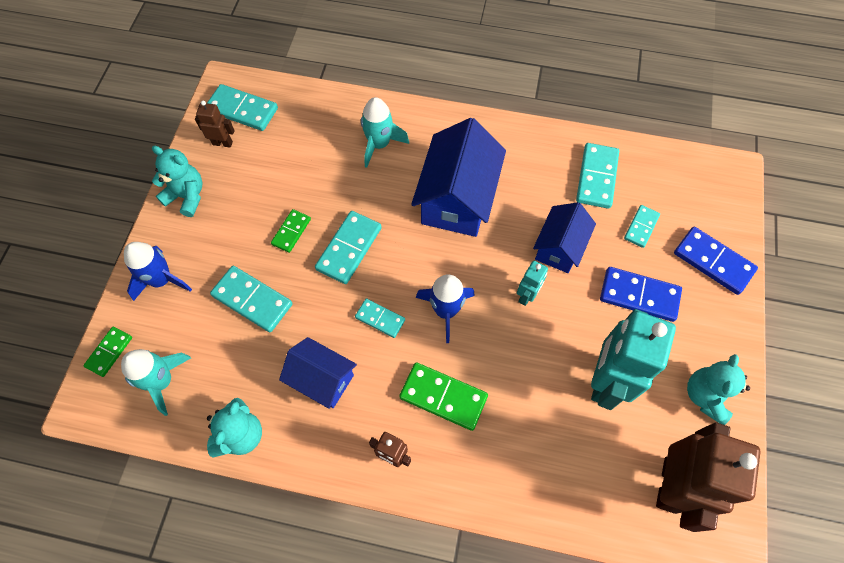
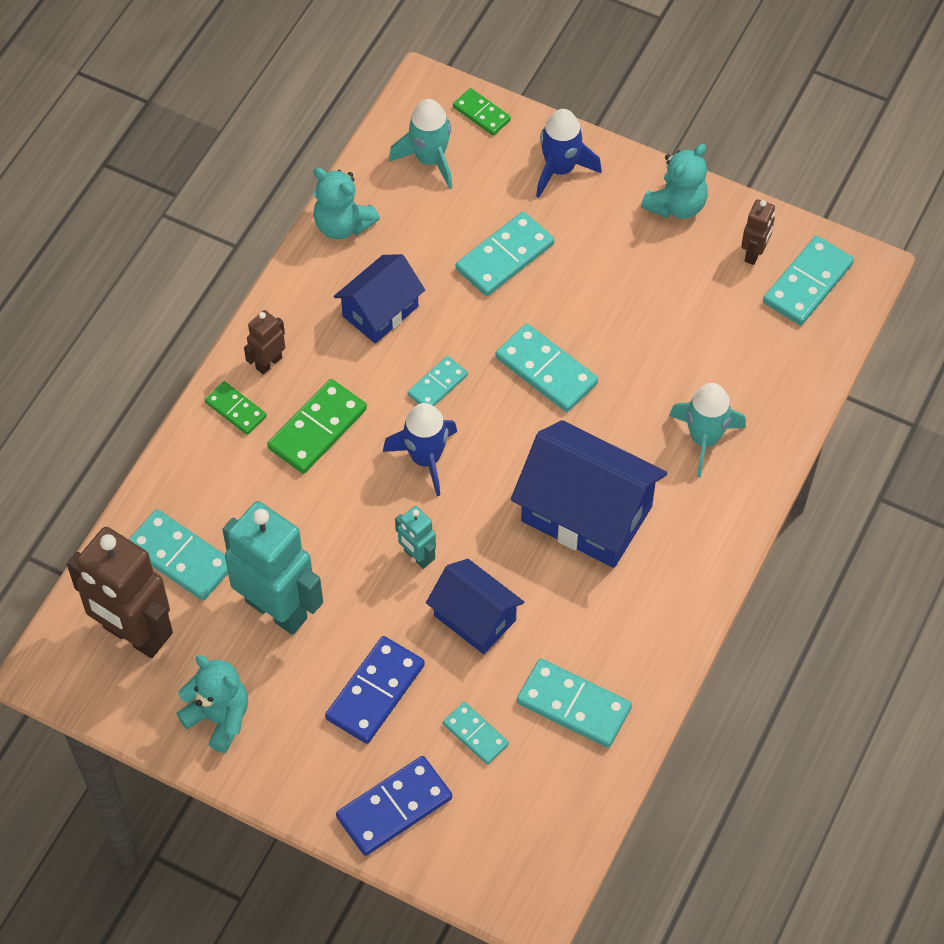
camera: 105 degrees right, 5 degrees down
green domino [271,209,311,253] -> green domino moved to [205,381,267,435]
none -> turquoise domino [128,509,228,601]

